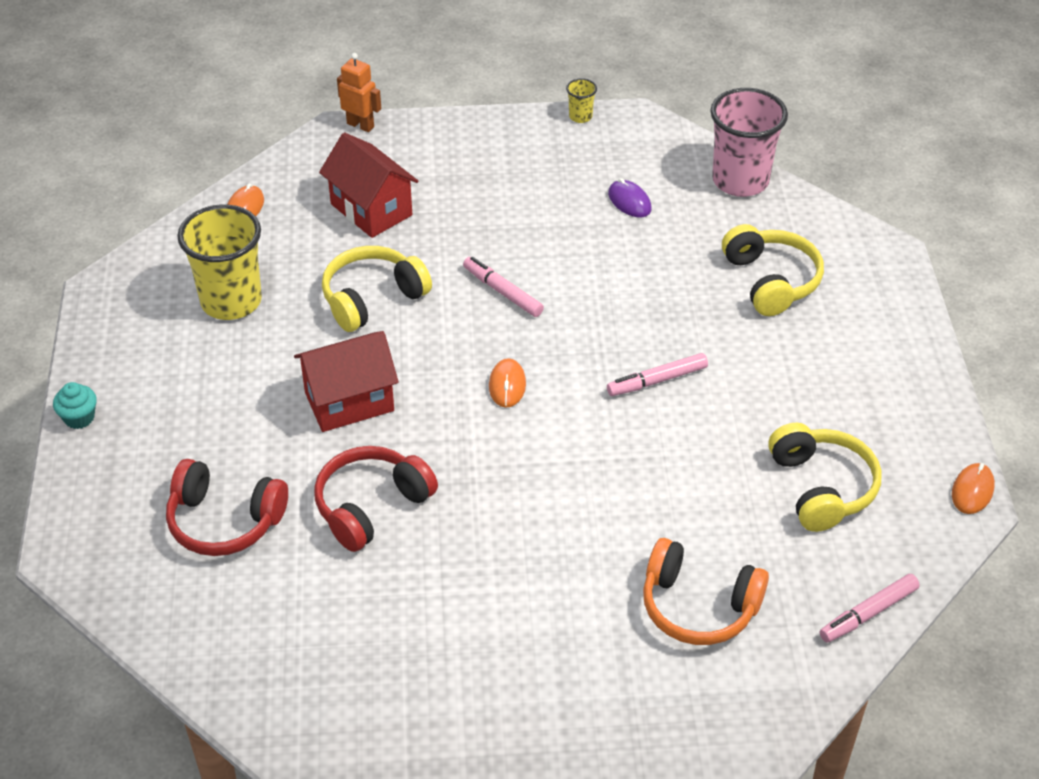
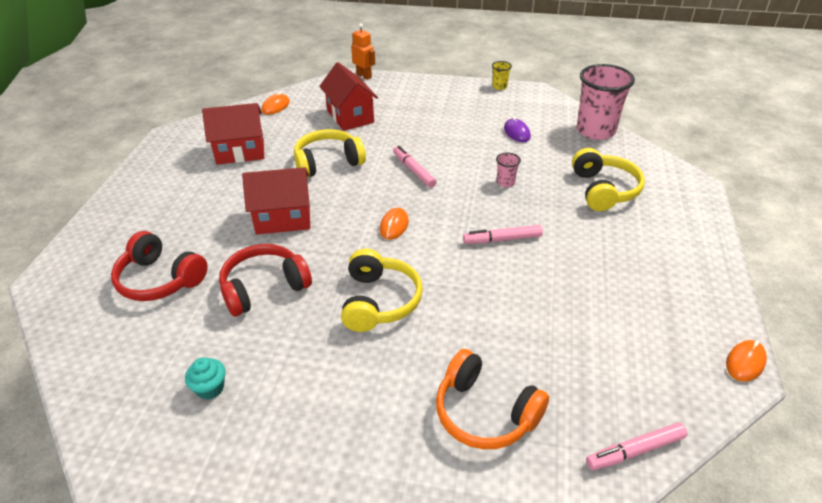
camera: 15 degrees right, 5 degrees down
turquoise cupcake [53,382,97,429] -> turquoise cupcake moved to [185,358,226,400]
yellow cup [177,204,262,320] -> red house [202,103,264,165]
yellow headphones [768,423,882,532] -> yellow headphones moved to [341,249,423,332]
none -> pink cup [496,152,521,187]

